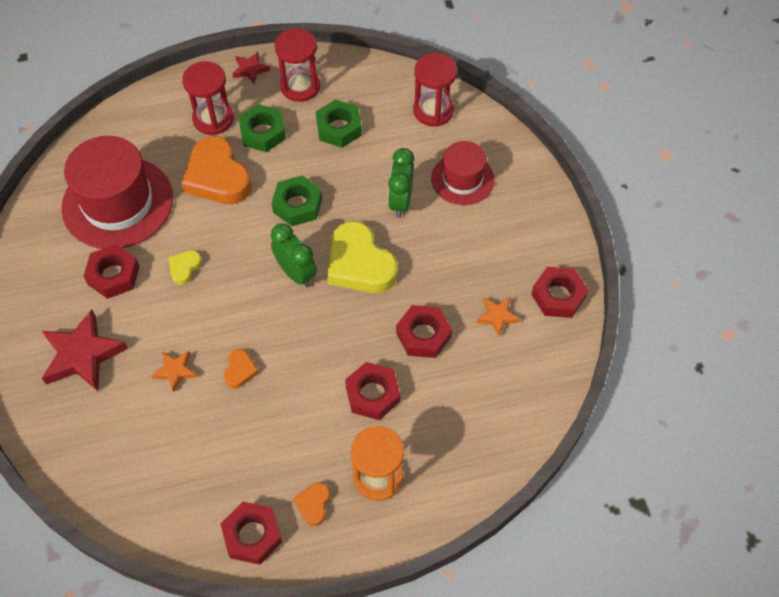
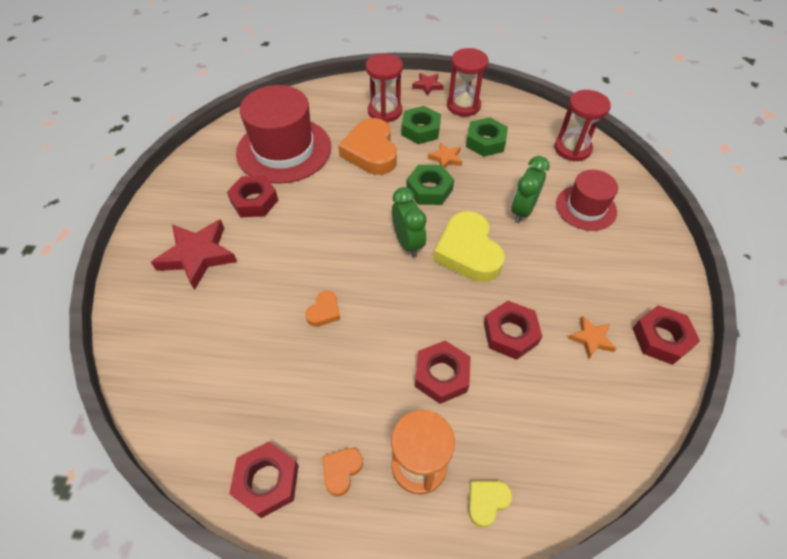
camera: 20 degrees right, 5 degrees down
orange star [151,351,197,392] -> orange star moved to [428,142,462,168]
yellow heart [169,250,202,285] -> yellow heart moved to [469,481,512,528]

